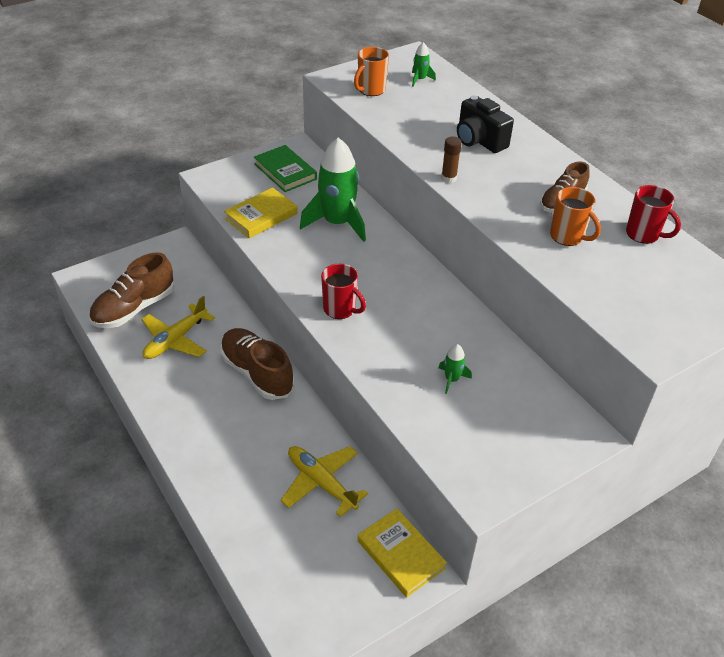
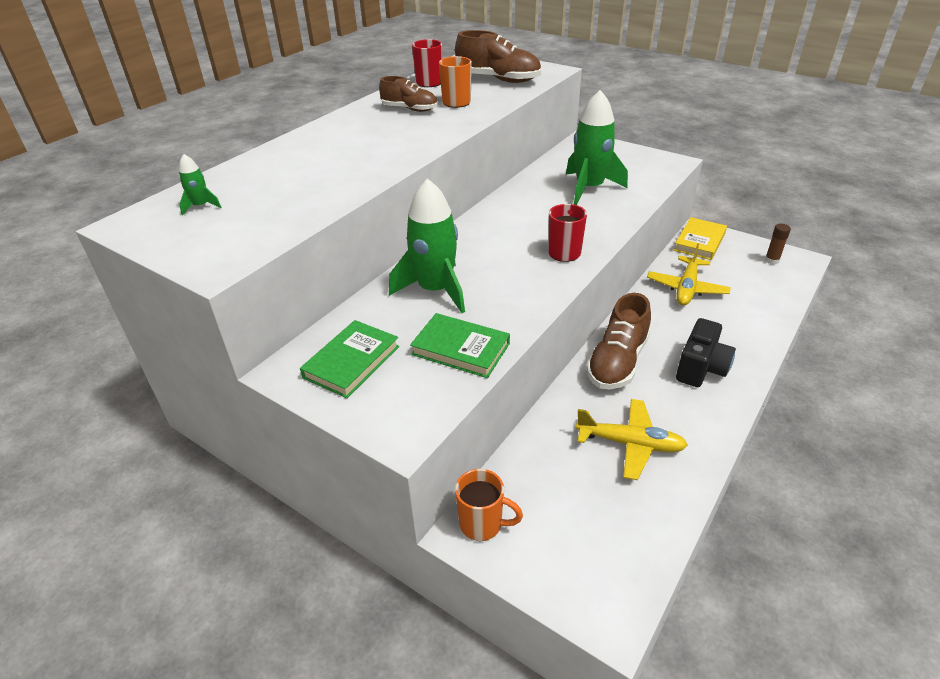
camera: 110 degrees left, 5 degrees down
brown shoe [89,252,174,328] -> brown shoe moved to [455,30,541,83]
yellow book [224,187,298,238] -> green book [410,313,510,378]
orange mug [354,47,389,96] -> orange mug moved to [455,469,523,541]
green rocket [438,344,472,394] -> green rocket [566,90,628,205], size x2.31
brown glue stick [441,137,462,183] -> brown glue stick moved to [765,224,791,264]
black camera [457,95,514,153] -> black camera moved to [676,318,736,387]

